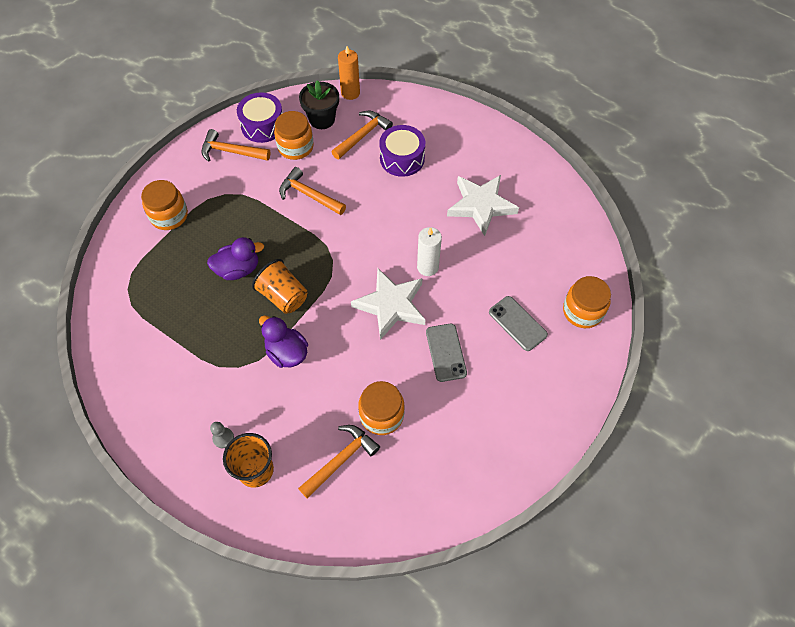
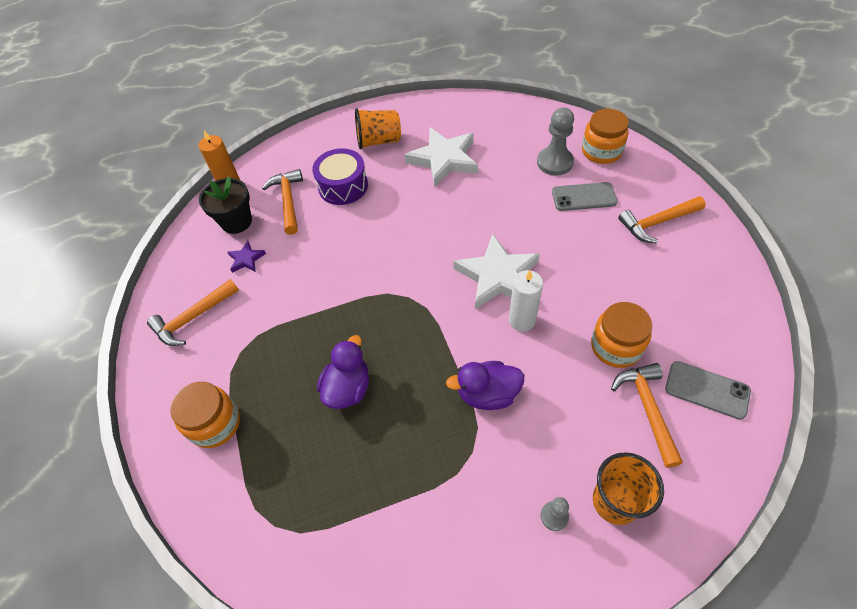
camera: 50 degrees left, 5 degrees down
purple drum [237,92,283,143] -> none
orange cup [252,259,308,314] -> orange cup moved to [355,108,401,149]
orange jar [274,111,314,160] -> purple star [227,241,266,273]
orange hammer [279,167,346,215] -> orange hammer moved to [618,196,706,243]
white candle [417,227,442,276] -> white candle moved to [509,270,543,332]
grey phone [426,324,467,382] -> grey phone moved to [665,361,751,420]
none -> grey pawn [537,107,574,176]

